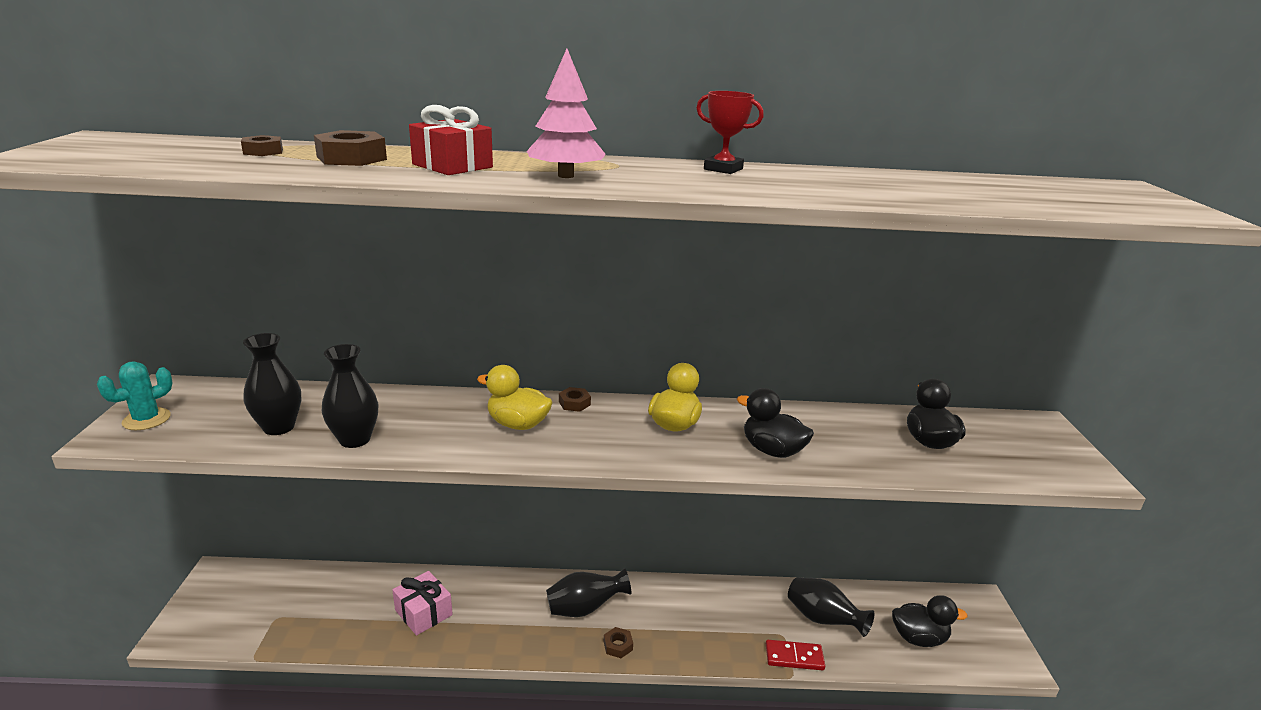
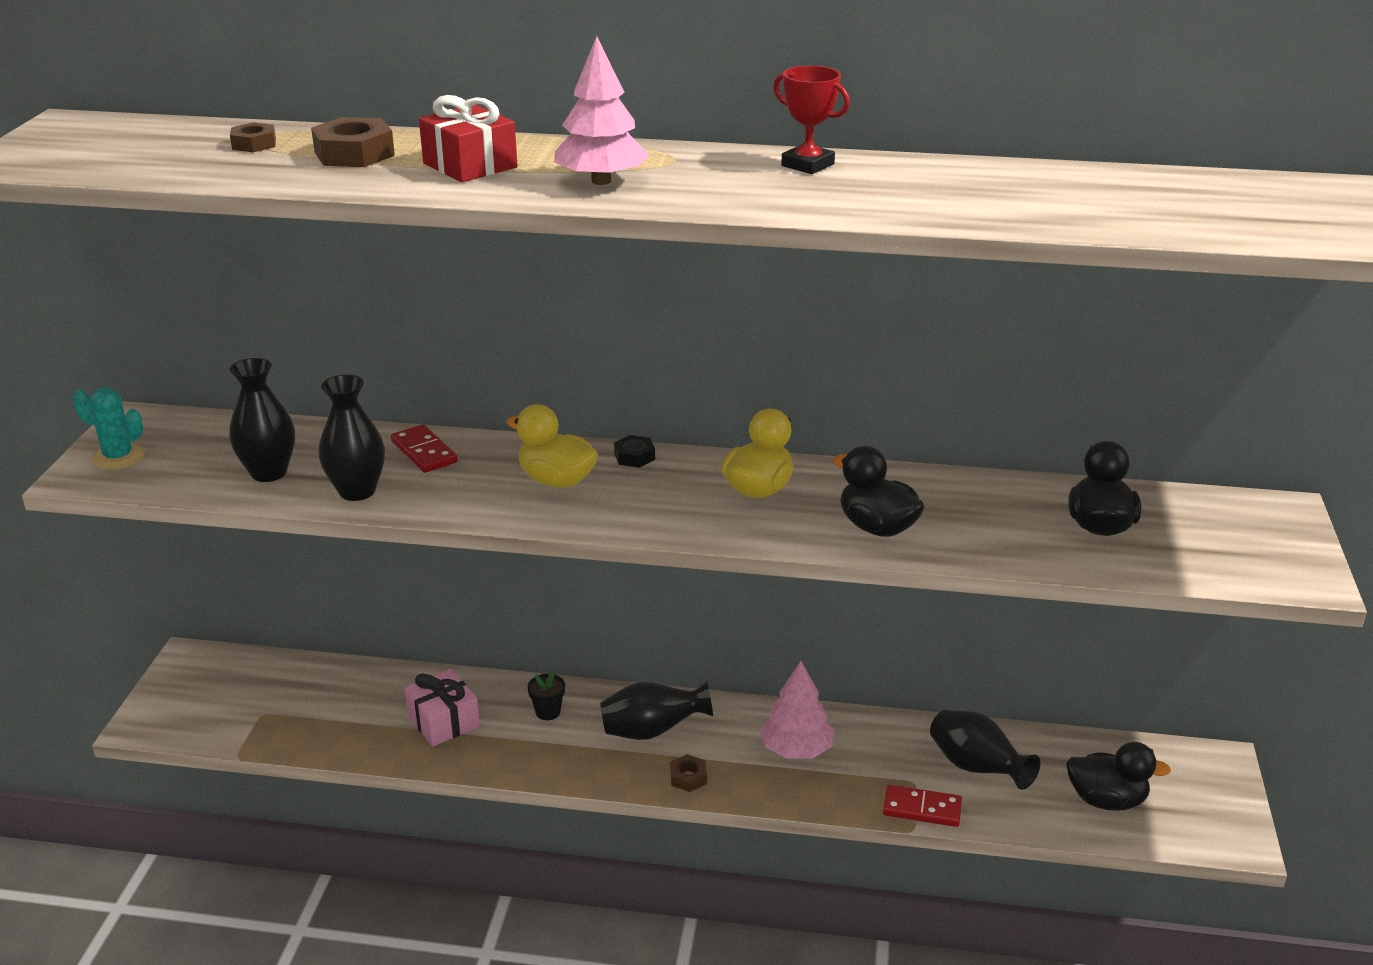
camera: 10 degrees right, 5 degrees up
turquoise cactus [97,361,172,430] -> turquoise cactus turned 60 degrees clockwise [73,387,145,470]
brown nut [559,387,591,412] -> black nut [614,435,655,468]
none -> red domino [391,424,458,473]
none -> black flower pot [528,671,565,720]
none -> pink tree [759,661,834,759]

